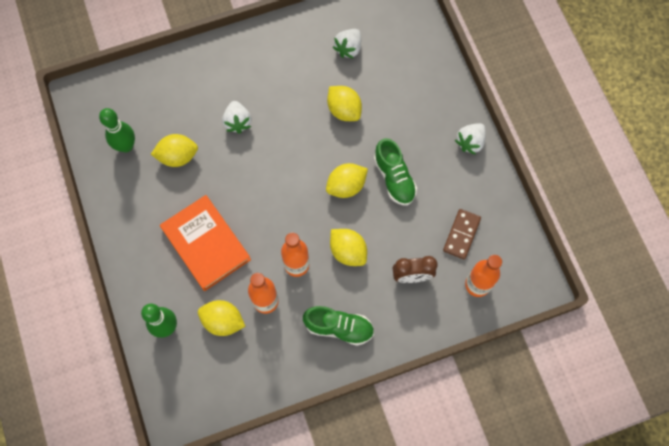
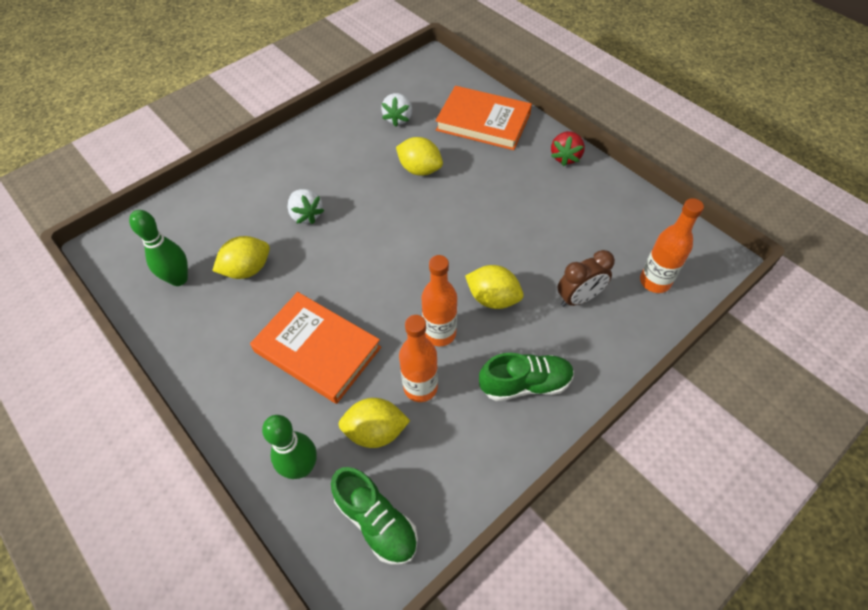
camera: 20 degrees left, 15 degrees down
yellow lemon [326,163,368,198] -> none
green shoe [374,138,417,205] -> green shoe moved to [331,467,418,565]
brown domino [443,209,481,259] -> none
white strawberry [455,123,486,155] -> red strawberry [551,131,585,166]
none -> orange book [436,86,532,150]

